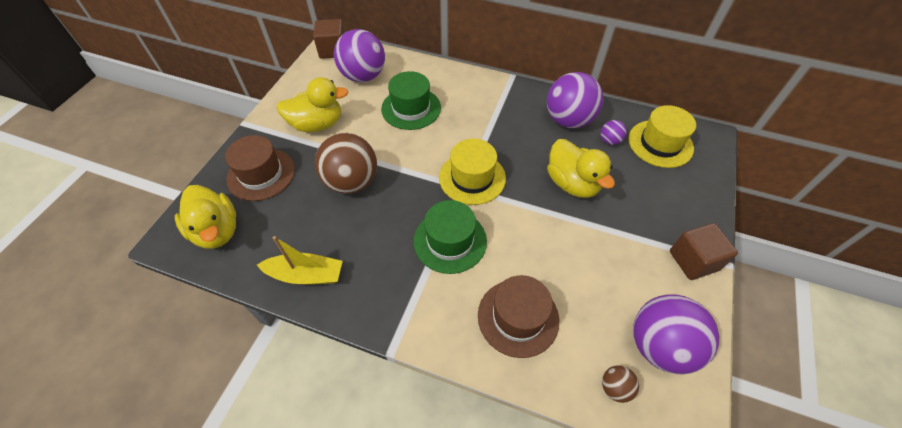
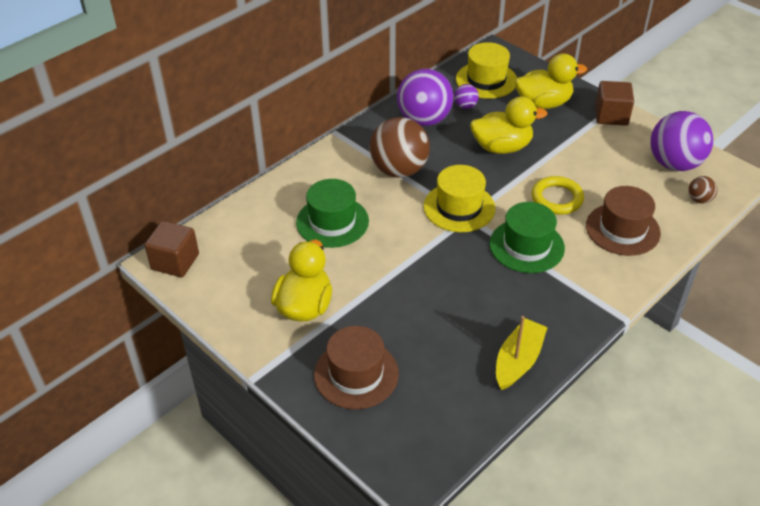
camera: 65 degrees left, 10 degrees down
yellow duck [175,185,236,249] -> yellow duck moved to [515,54,587,109]
brown ball [315,133,377,194] -> brown ball moved to [370,117,430,177]
purple ball [334,29,385,82] -> none
none -> yellow ring [531,176,584,215]

